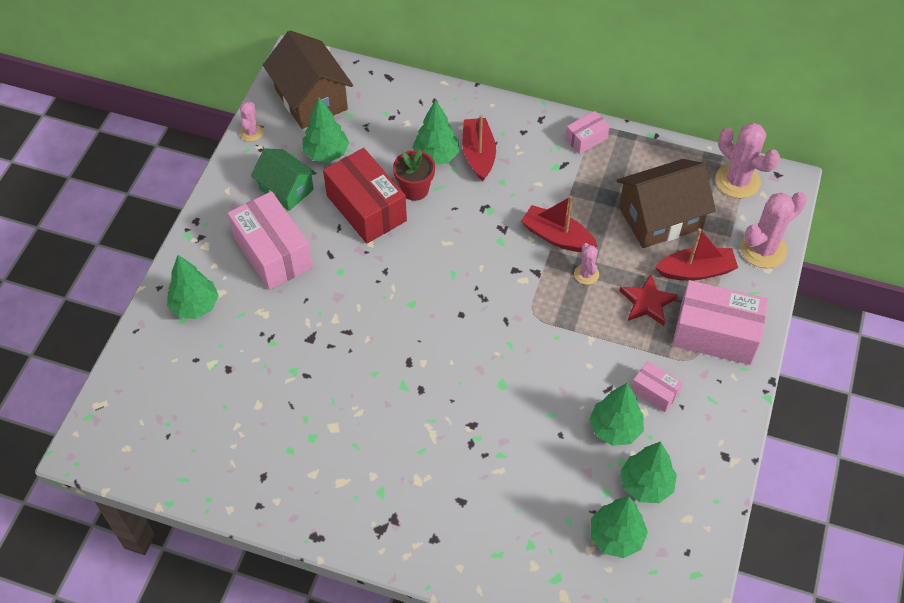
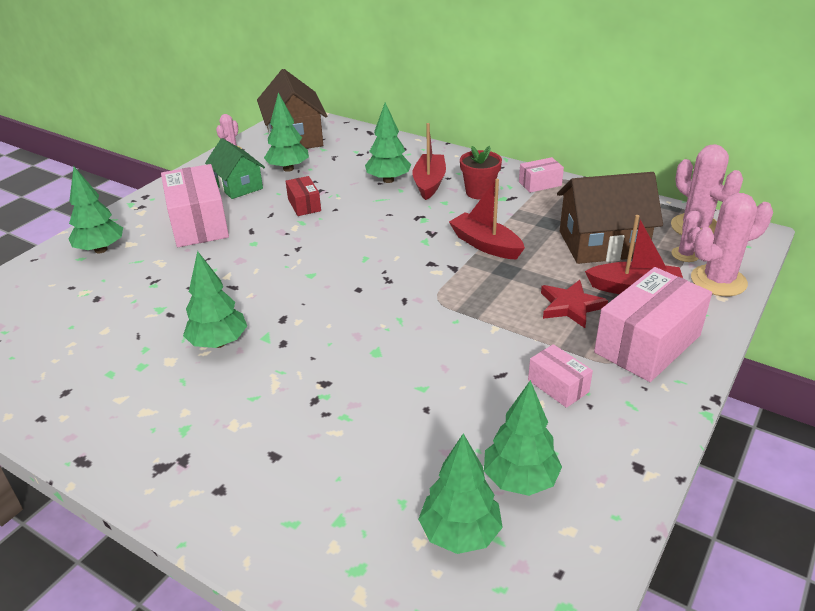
camera: 15 degrees right, 20 degrees down
red box [323,148,407,244] -> red box [286,176,321,216], size x0.50
red flower pot [393,150,435,201] -> red flower pot moved to [460,146,502,199]
pink cactus [574,243,599,285] -> pink cactus moved to [671,211,703,262]
green tree [589,383,644,446] -> green tree moved to [183,251,247,348]
pink box [672,280,768,365] -> pink box turned 75 degrees counterclockwise [594,267,712,382]

